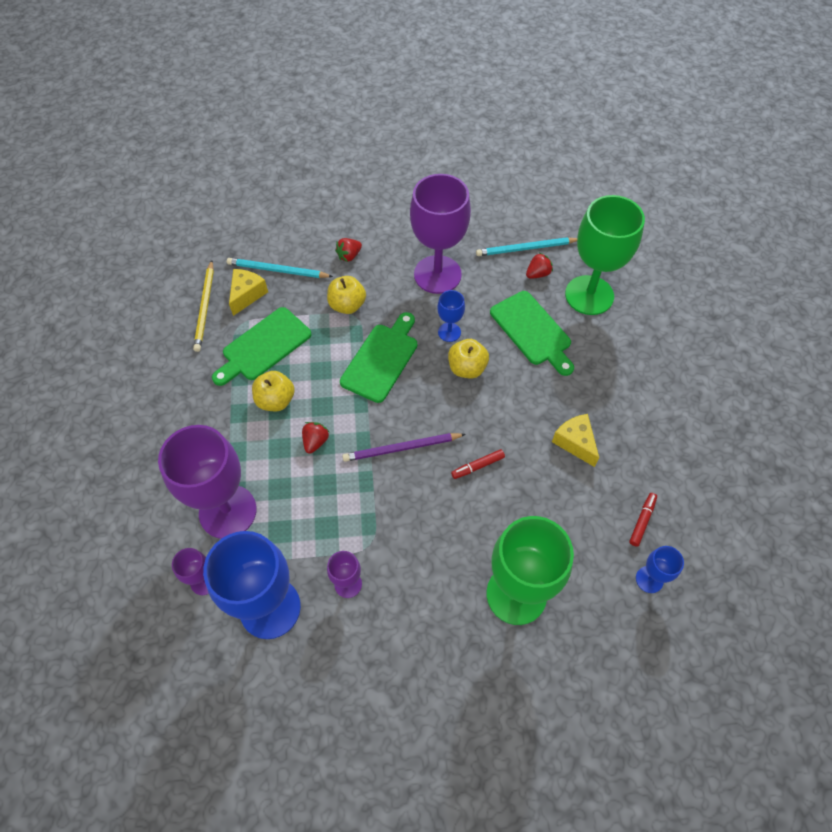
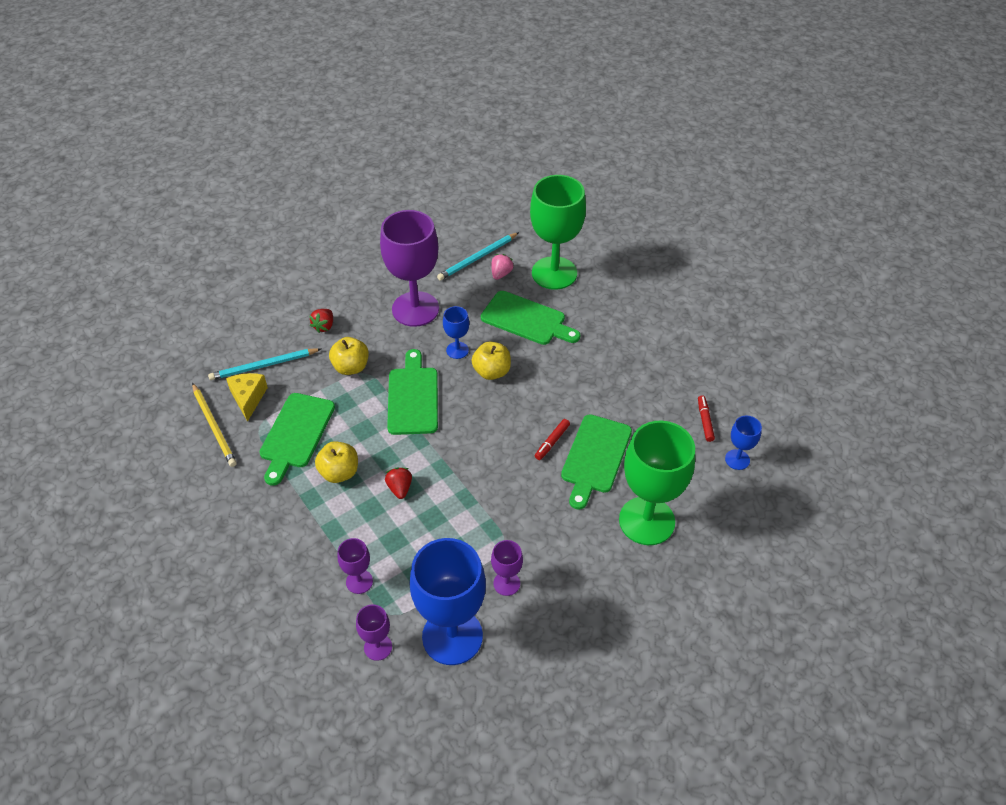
camera: 30 degrees left, 10 degrees down
purple goblet [158,425,257,539] -> purple goblet [337,538,373,594], size x0.46
purple pencil [342,433,466,462] -> none
red strawberry [526,253,553,279] -> pink strawberry [492,254,514,280]
yellow cheese [552,414,599,467] -> none
none -> green cutting board [561,414,632,510]

